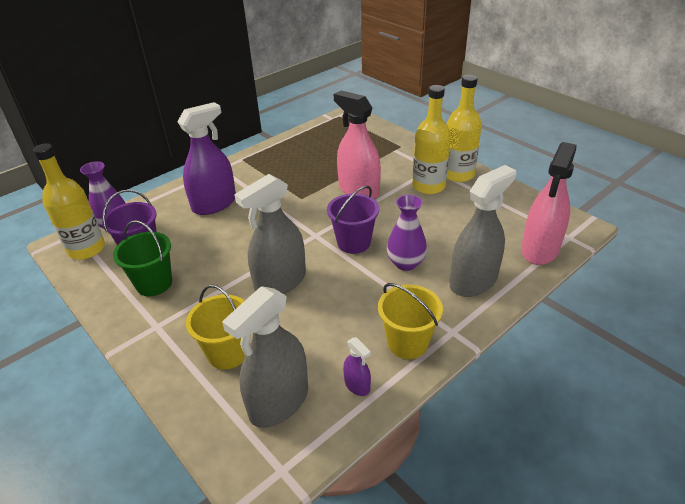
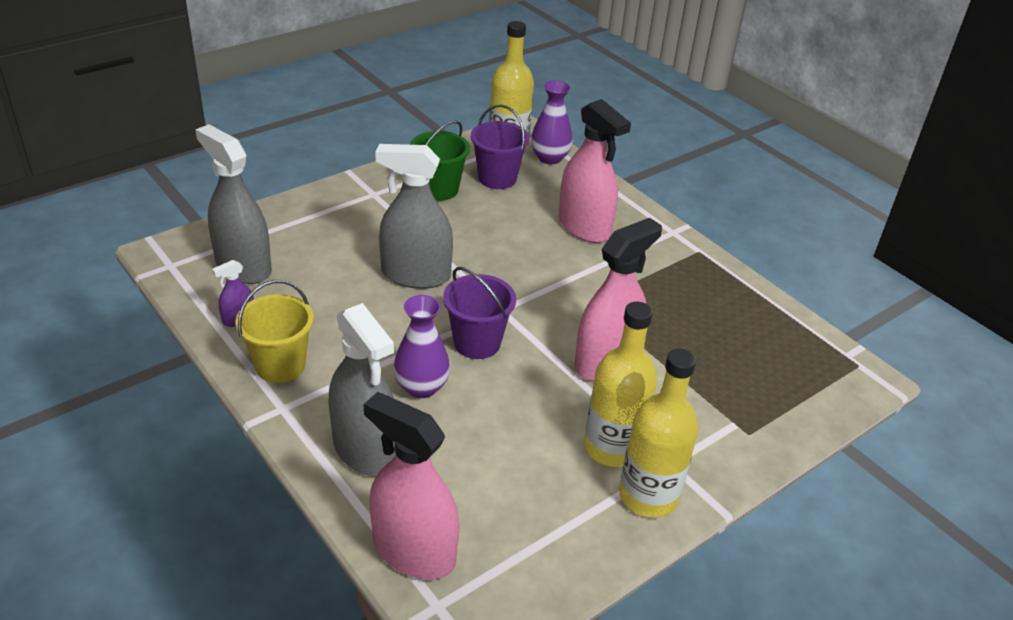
camera: 90 degrees right, 0 degrees up
purple spray bottle [178,102,236,215] -> pink spray bottle [559,99,631,243]
yellow bucket [186,284,245,369] -> none
grey spray bottle [234,174,306,294] -> grey spray bottle turned 45 degrees counterclockwise [375,144,453,289]

